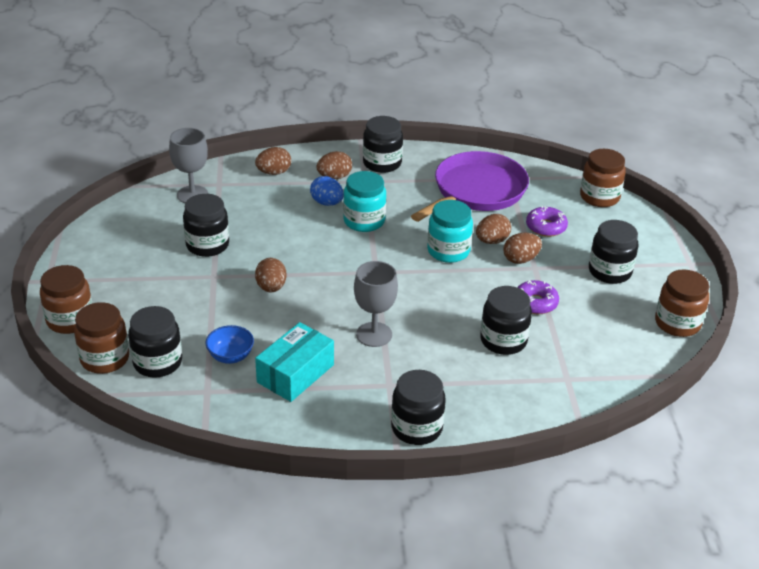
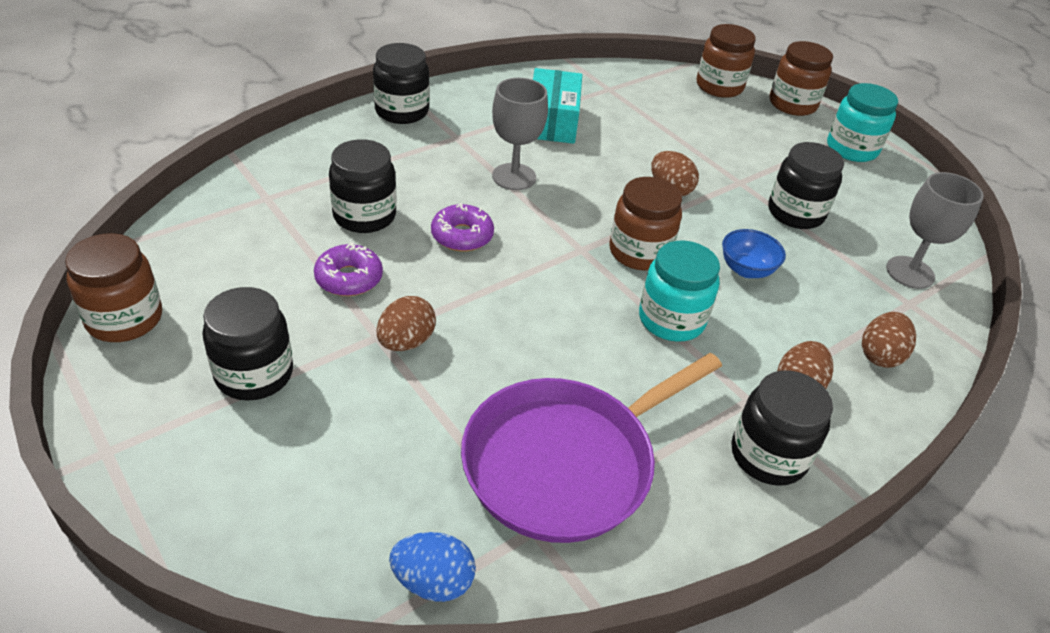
camera: 145 degrees right, 5 degrees up
black jar [128,306,182,378] -> none
blue bowl [206,325,254,364] -> blue bowl moved to [722,229,786,278]
blue egg [310,176,344,206] -> blue egg moved to [389,532,476,602]
purple pan [411,151,529,222] -> purple pan turned 45 degrees clockwise [461,353,722,543]
turquoise jar [427,200,473,263] -> turquoise jar moved to [827,83,898,162]
brown egg [476,214,511,244] -> none
purple donut [526,206,568,237] -> purple donut moved to [431,203,494,252]
brown jar [580,149,626,207] -> brown jar moved to [610,177,682,270]

